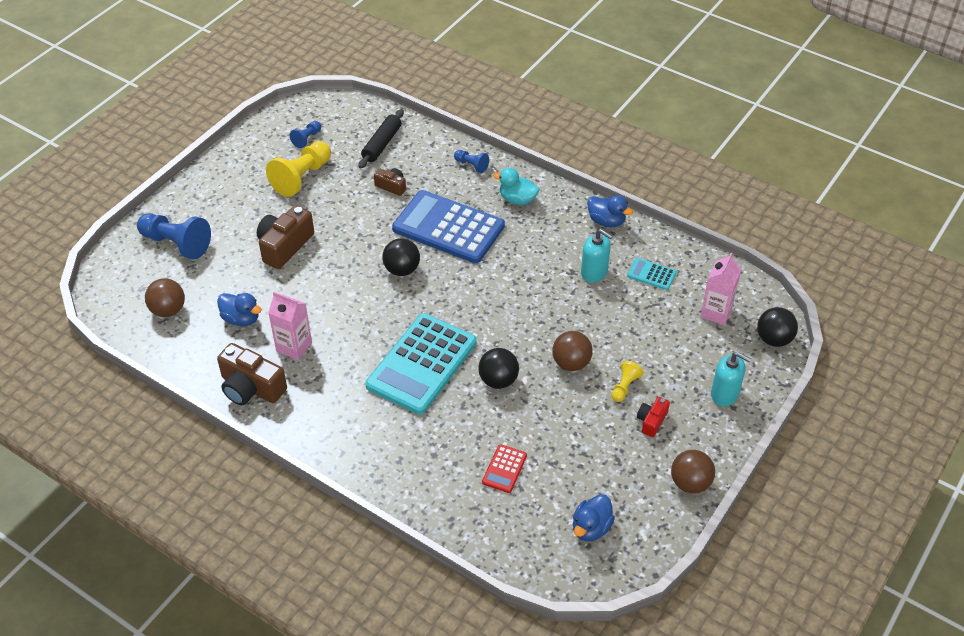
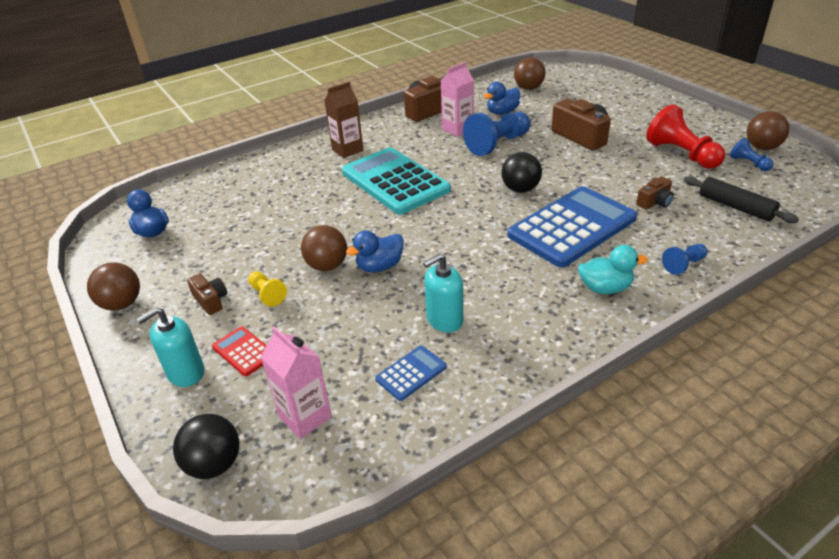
camera: 115 degrees right, 10 degrees down
blue pawn [137,213,211,259] -> blue pawn moved to [463,112,530,156]
yellow pawn [266,141,331,197] -> red pawn [646,104,725,169]
black ball [478,348,519,389] -> none
red calculator [482,444,527,493] -> red calculator moved to [212,326,267,376]
turquoise duck [493,168,539,205] -> turquoise duck turned 45 degrees clockwise [578,245,648,294]
blue duck [587,195,633,227] -> blue duck moved to [346,230,404,273]
turquoise calculator [627,258,677,290] -> blue calculator [375,346,447,401]
red camera [637,397,670,437] -> brown camera [187,273,227,315]
none -> brown carton [324,82,363,158]
none -> brown ball [747,111,789,150]

